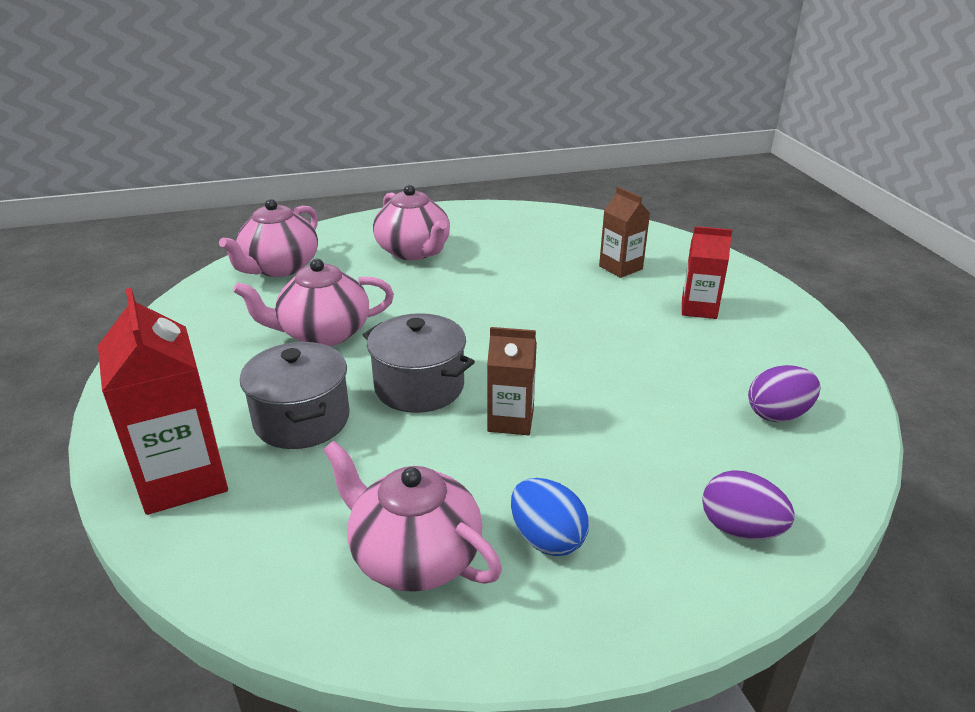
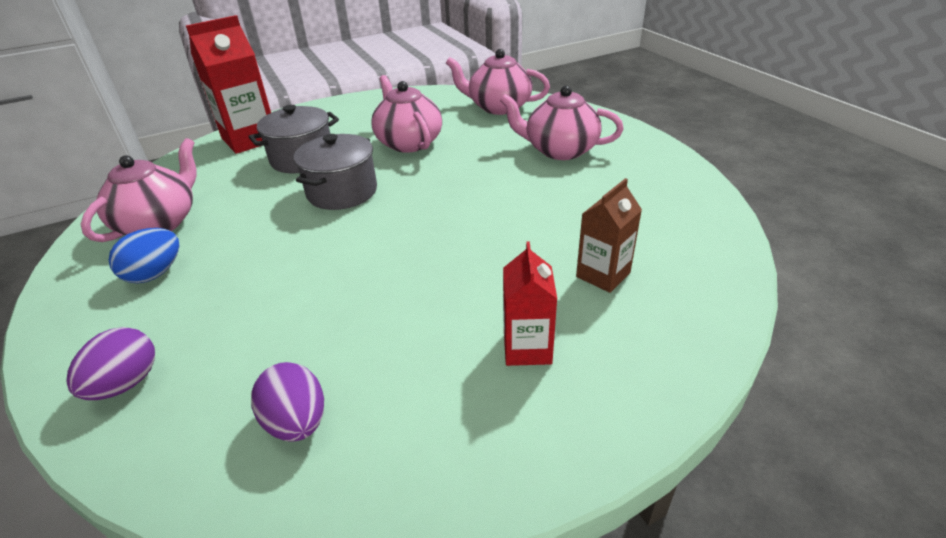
camera: 80 degrees right, 5 degrees up
pink teapot [373,185,450,260] -> pink teapot turned 60 degrees clockwise [500,85,624,160]
brown carton [487,327,537,435] -> none

